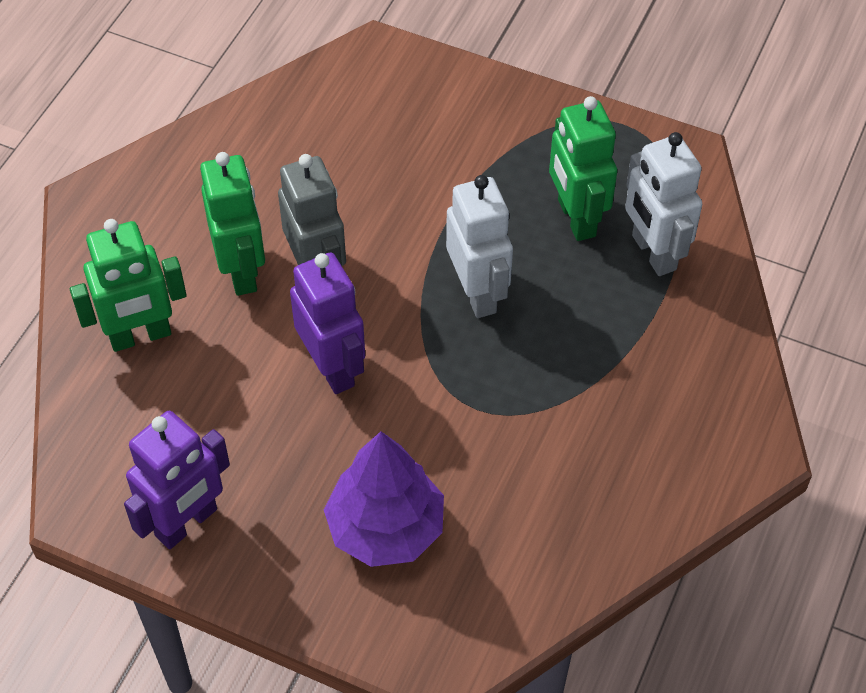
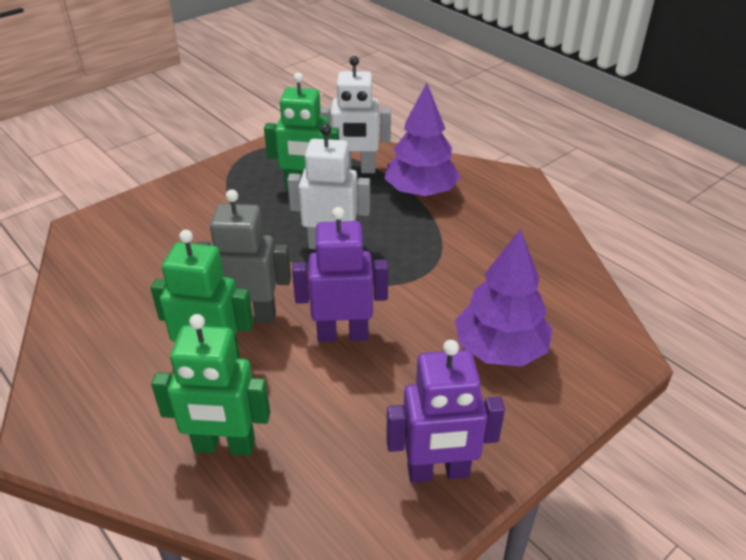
camera: 65 degrees left, 15 degrees down
green robot [70,219,187,352] -> green robot turned 90 degrees clockwise [151,314,270,456]
purple robot [124,411,230,549] -> purple robot turned 105 degrees clockwise [386,340,505,483]
none -> purple tree [384,83,460,197]

